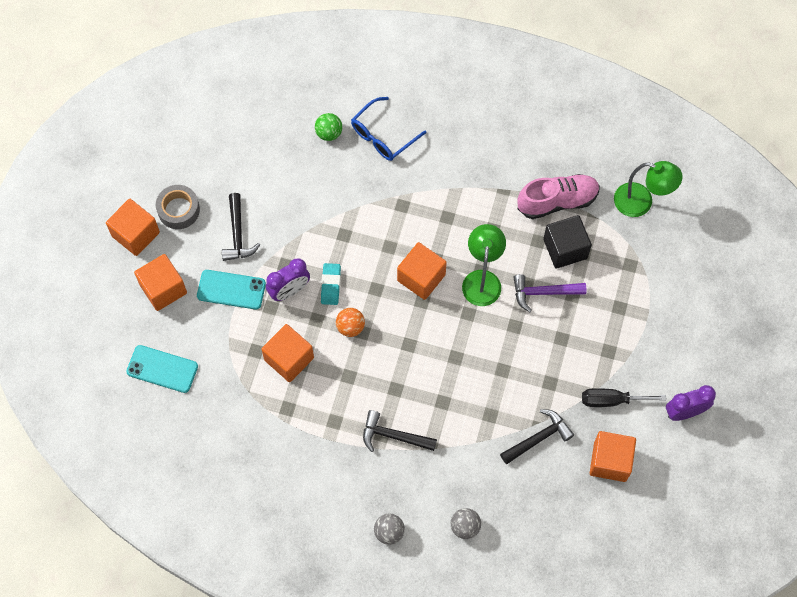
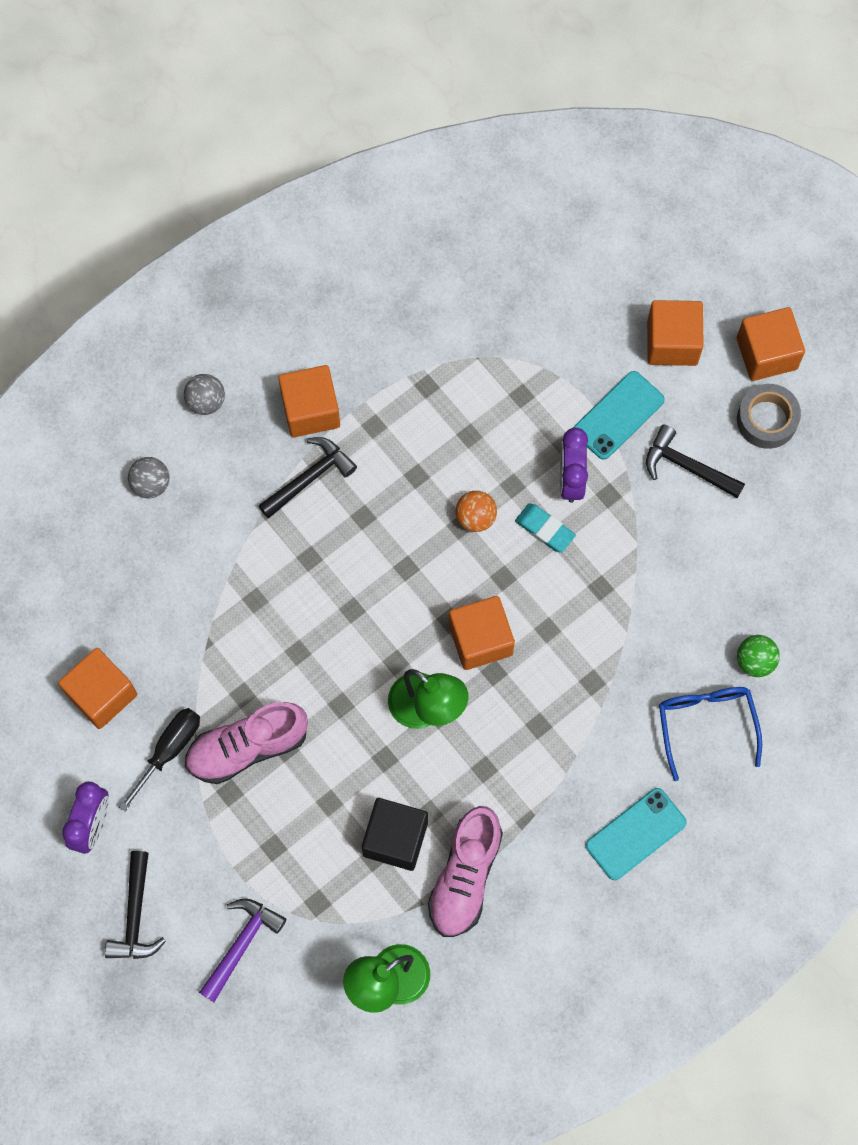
camera: 125 degrees right, 5 degrees up
turquoise phone [126,345,198,393] -> turquoise phone moved to [586,788,687,880]
orange cube [261,324,314,382] -> orange cube moved to [278,365,340,437]
black hammer [500,409,574,464] -> black hammer moved to [105,851,166,959]
purple hammer [513,274,586,312] -> purple hammer moved to [199,898,286,1002]
none -> pink shoe [185,702,308,784]

